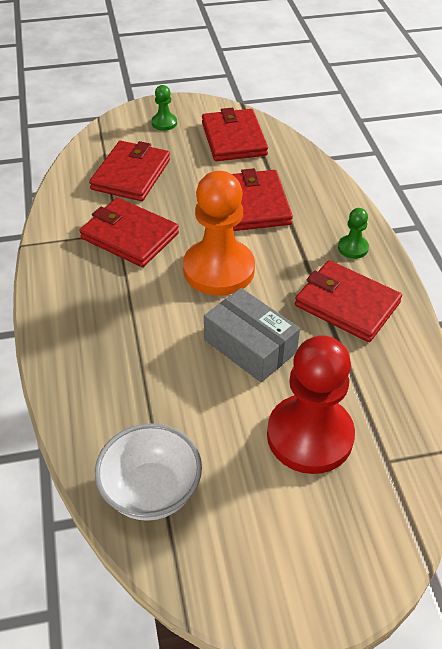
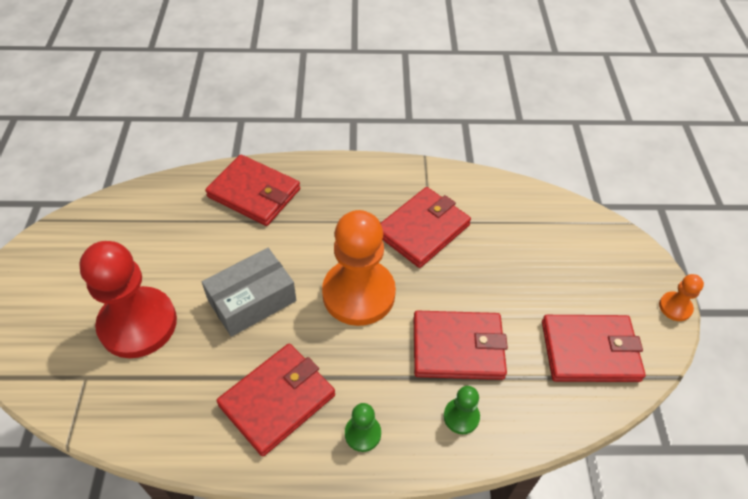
camera: 100 degrees right, 5 degrees up
red wallet [89,141,170,201] -> red wallet moved to [205,155,300,226]
white bowl [95,423,202,521] -> none
green pawn [152,85,177,131] -> green pawn moved to [444,386,480,434]
none -> orange pawn [659,274,704,321]

